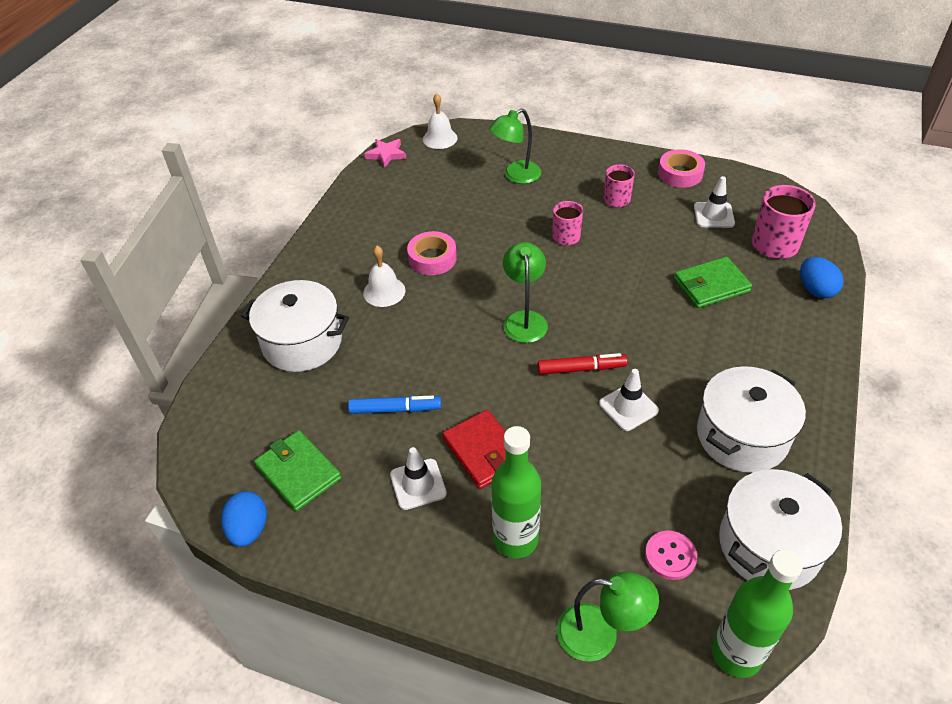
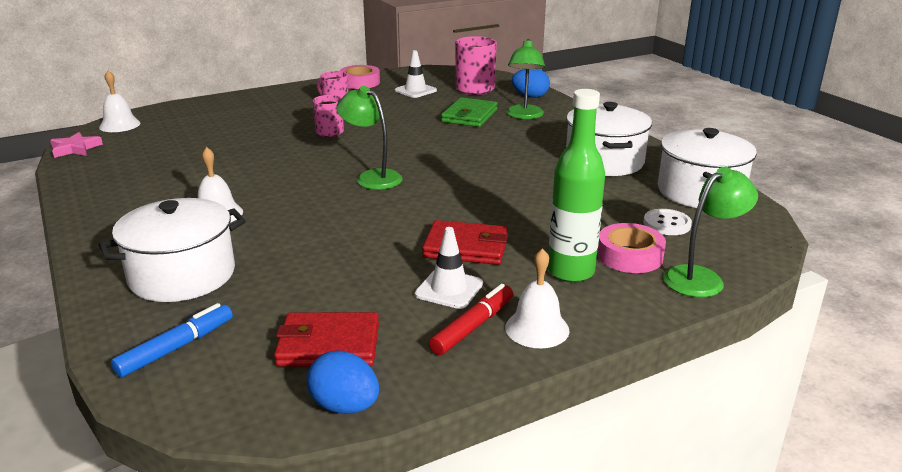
camera: 50 degrees left, 20 degrees down
green wallet [254,430,342,511] -> red wallet [274,312,379,366]
blue marker [348,395,441,414] -> blue marker moved to [111,303,232,378]
pink tape [407,231,457,275] -> pink tape moved to [597,223,666,273]
green lamp [489,108,541,184] -> green lamp moved to [506,39,545,119]
red marker [537,353,628,375] -> red marker moved to [429,284,513,355]
white traffic cone [599,369,659,431] -> none
pink button [645,531,697,580] -> white button [644,209,692,235]
green bottle [712,549,803,678] -> none
none -> white bell [505,248,569,348]

